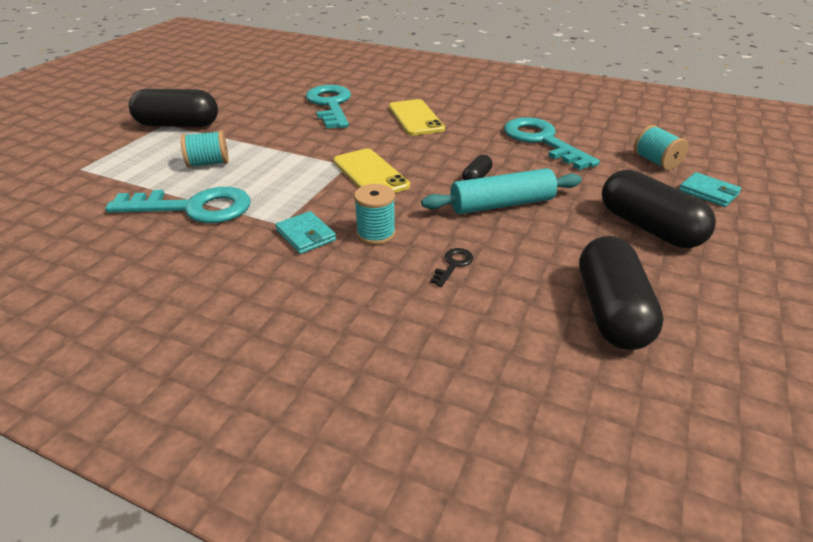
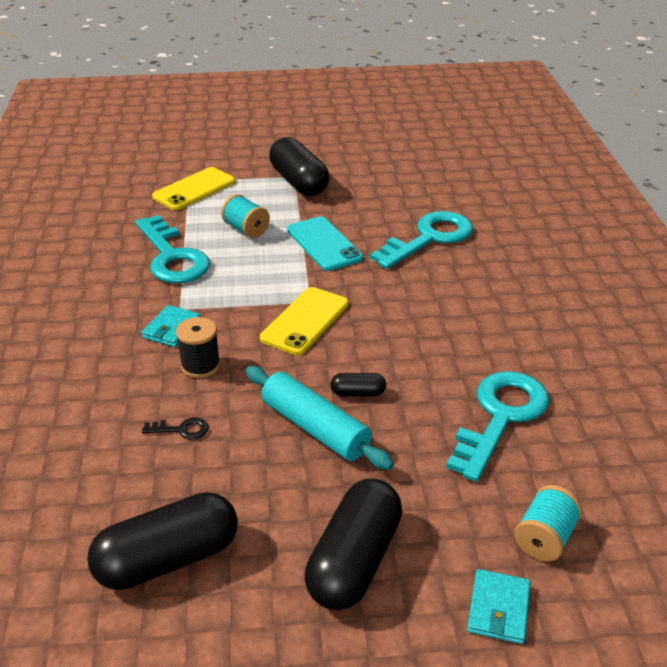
camera: 60 degrees right, 0 degrees up
turquoise spool [354,184,396,245] -> black spool [176,317,220,378]
yellow phone [389,99,445,136] -> yellow phone moved to [152,167,236,210]
none -> turquoise phone [287,216,363,271]

